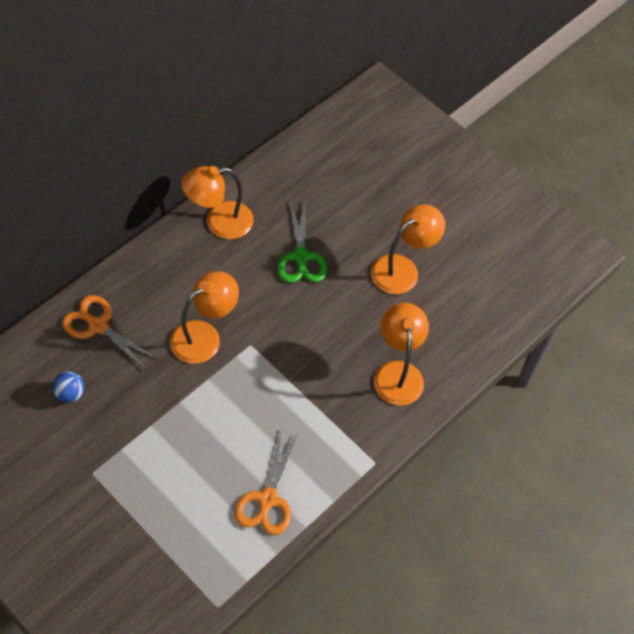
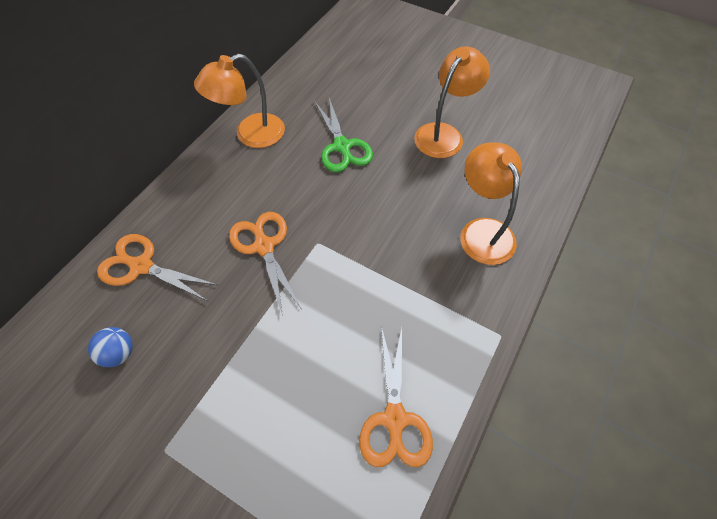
camera: 10 degrees left, 0 degrees up
orange lamp [170,271,239,364] -> orange scissors [229,212,301,316]

